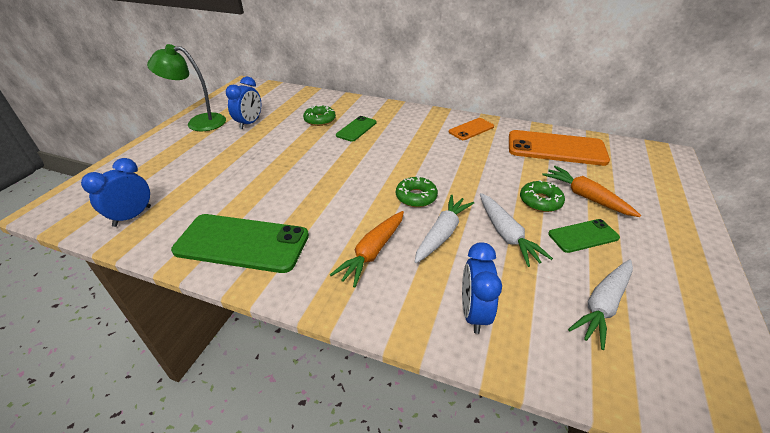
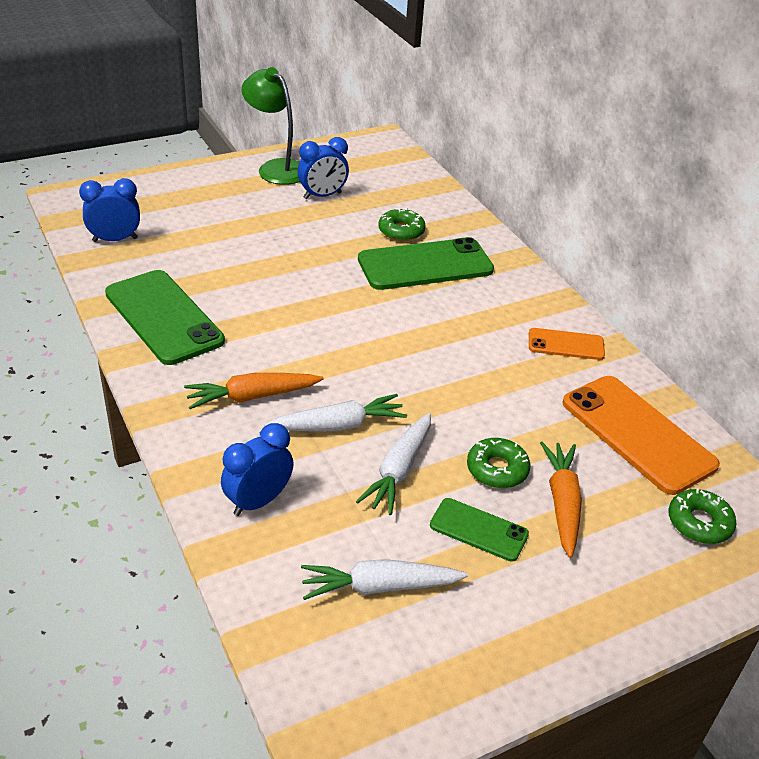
camera: 40 degrees right, 0 degrees up
green phone [336,116,376,142] -> green phone [358,237,494,290], size x1.88
green donut [396,176,438,207] -> green donut moved to [668,488,737,544]

